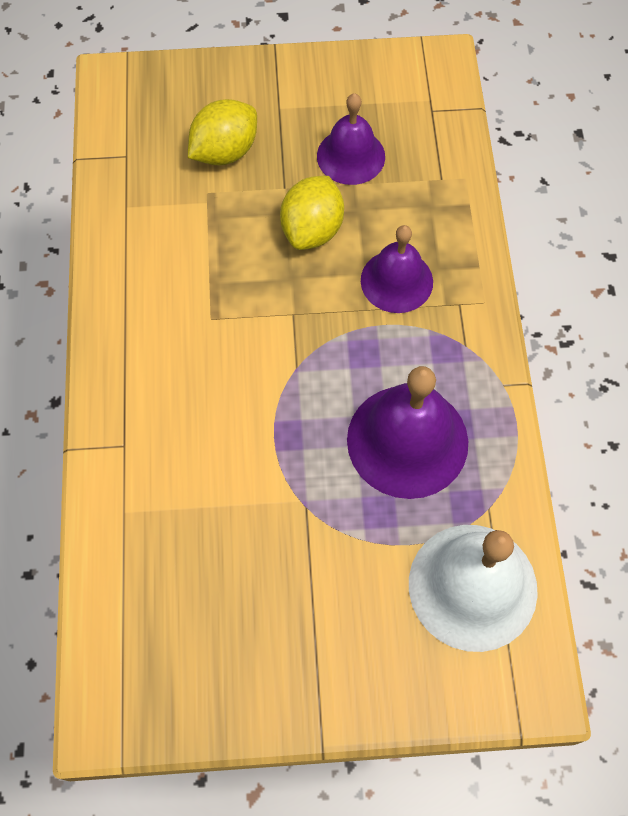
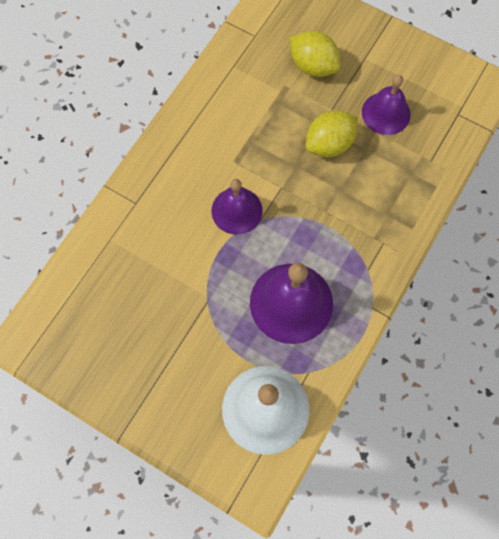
camera: 35 degrees right, 5 degrees up
yellow lemon [188,99,257,165] -> yellow lemon turned 45 degrees clockwise [290,31,341,77]
purple bell [361,225,433,313] -> purple bell moved to [211,179,263,235]

